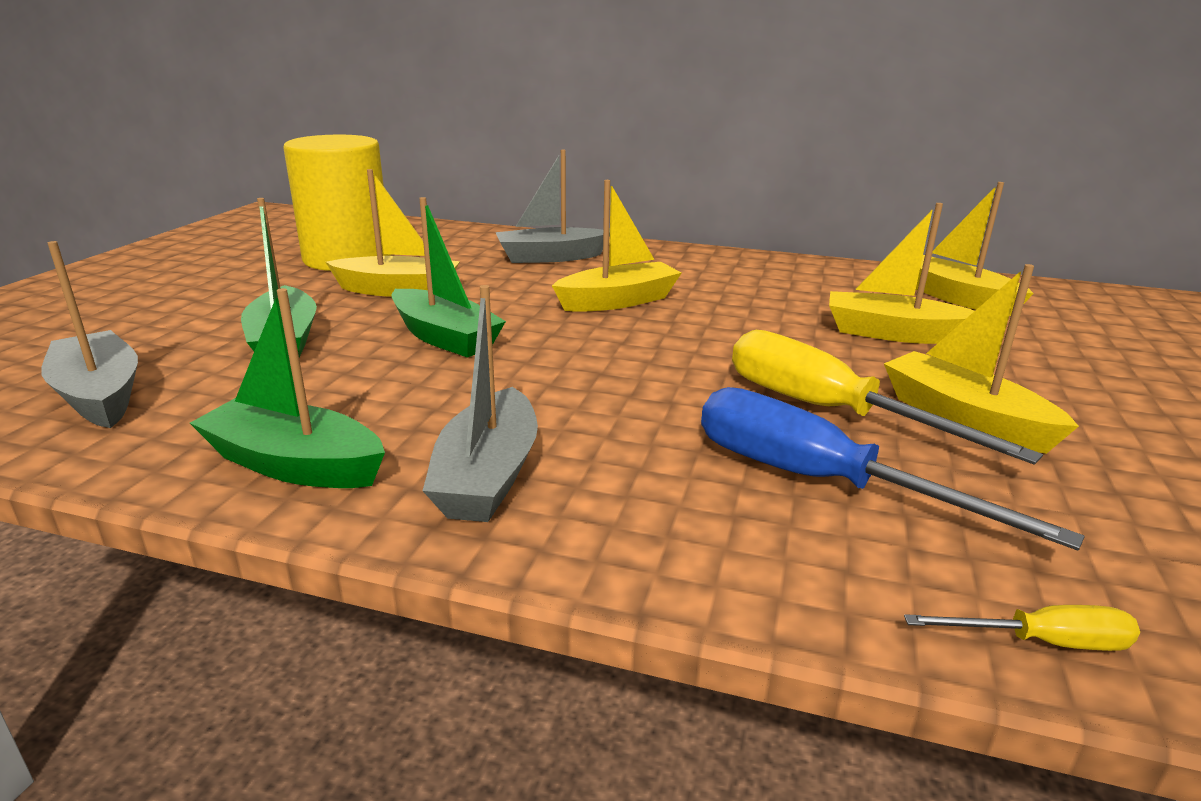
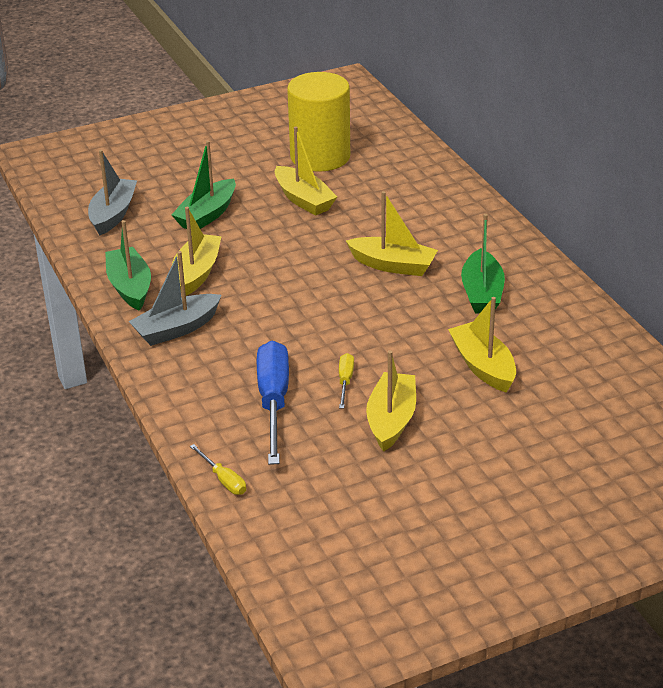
camera: 50 degrees right, 10 degrees up
green boat [391,197,506,358] -> green boat moved to [461,214,505,313]
grey boat [495,150,610,263] -> none
yellow screwdriver [732,330,1043,465] -> yellow screwdriver [339,353,354,409], size x0.47
yellow boat [916,182,1034,316] -> yellow boat moved to [172,207,222,296]

